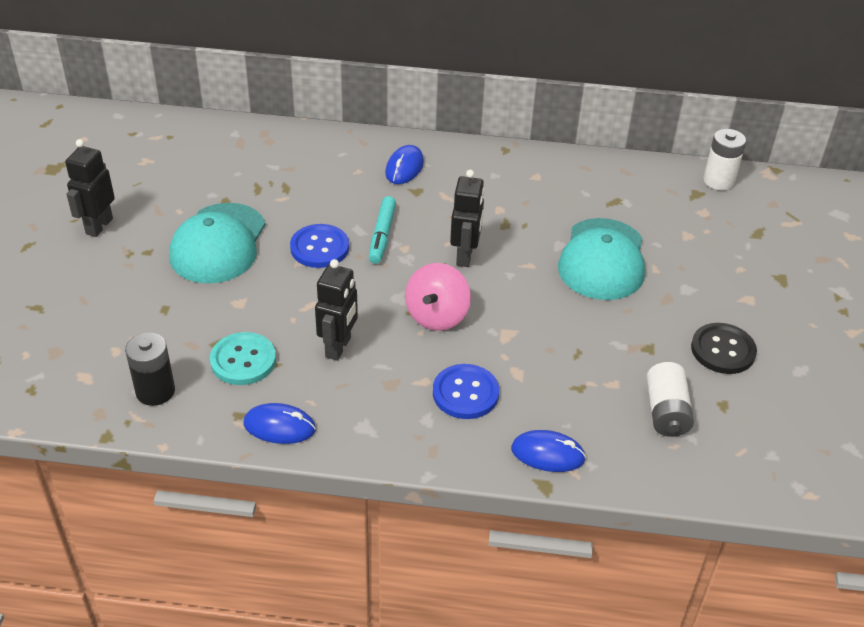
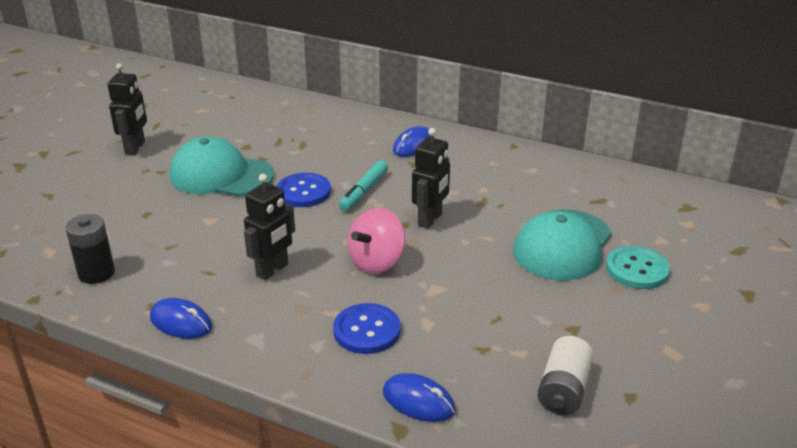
camera: 20 degrees right, 10 degrees down
black robot [65,139,115,237] -> black robot turned 150 degrees clockwise [107,63,147,155]
turquoise cap [169,203,266,284] -> turquoise cap turned 75 degrees clockwise [169,136,274,196]
turquoise button [210,332,276,385] -> turquoise button moved to [606,246,670,289]
black button [691,323,757,374] -> none
white battery [703,129,746,190] -> none

